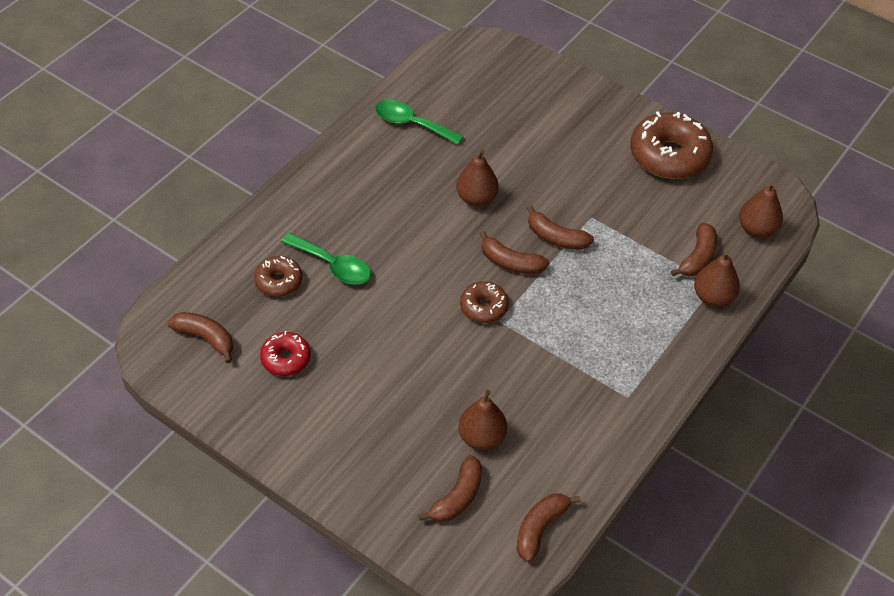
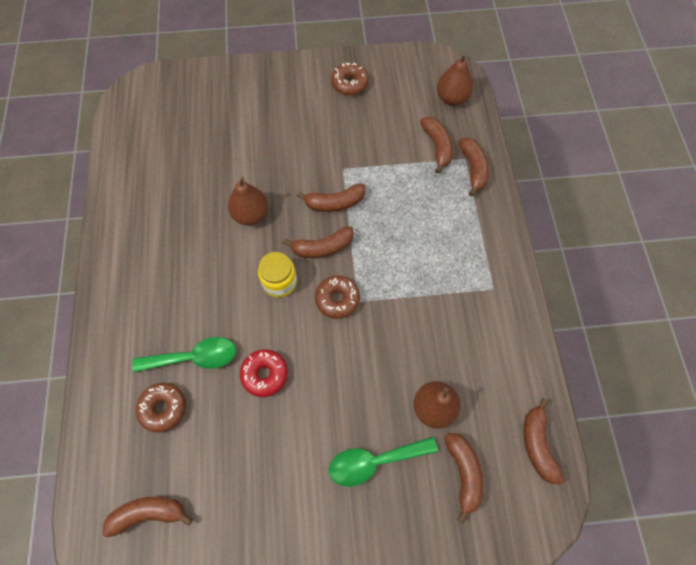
camera: 40 degrees left, 15 degrees up
red donut [260,331,311,376] -> red donut moved to [240,349,288,397]
green spoon [375,100,464,145] -> green spoon moved to [329,437,438,487]
brown donut [630,111,713,179] -> brown donut [331,63,369,96], size x0.54
brown pear [694,251,740,307] -> brown banana [458,138,489,197]
none -> yellow jar [258,252,297,297]

